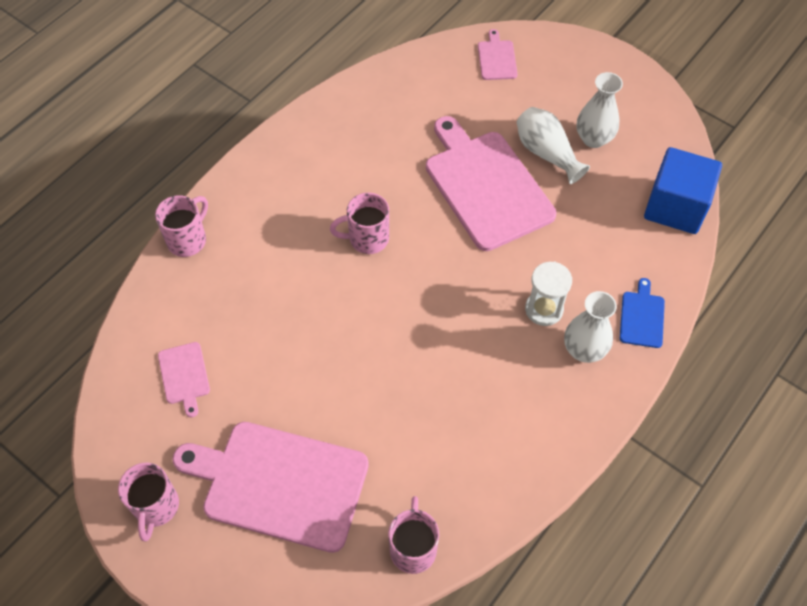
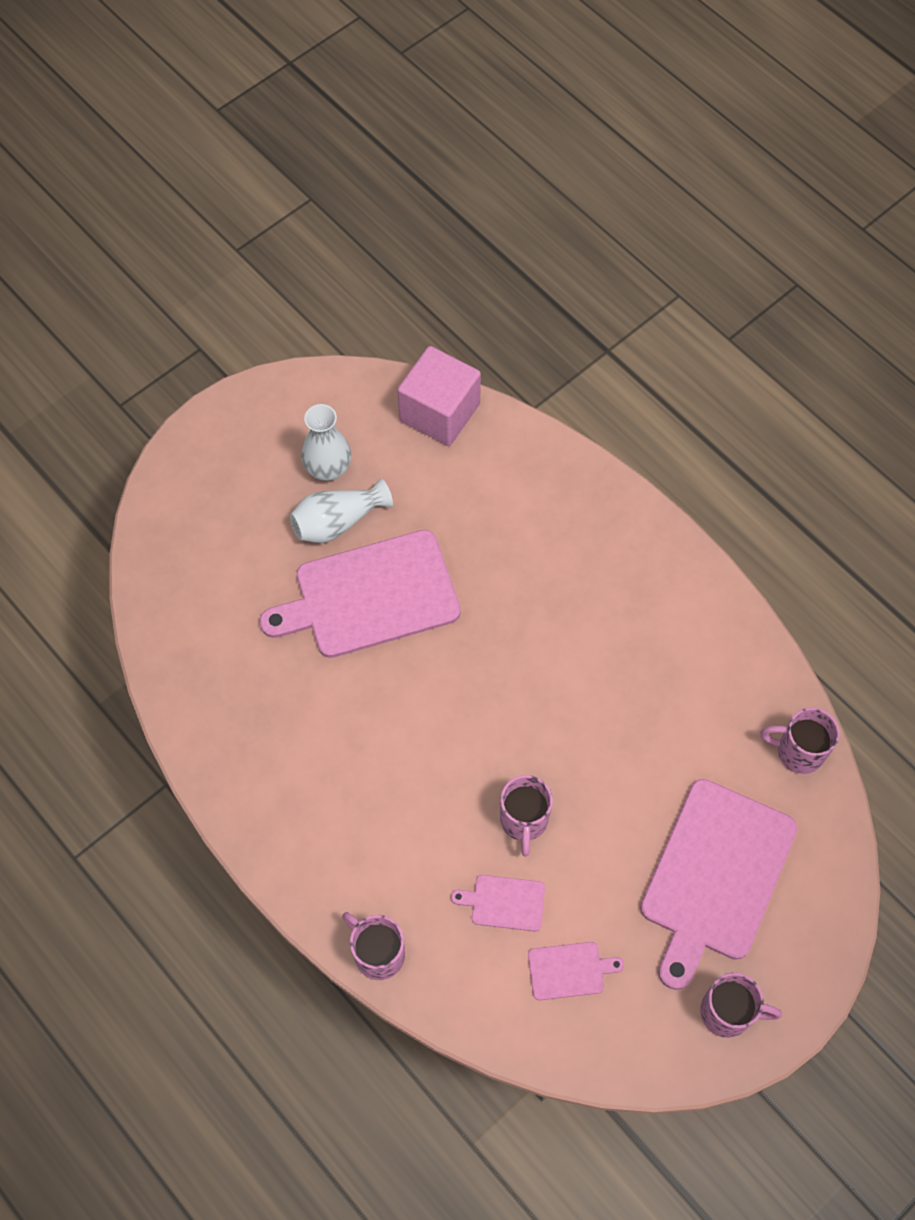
camera: 80 degrees left, 5 degrees up
pink mug [330,193,389,254] -> pink mug moved to [500,775,553,857]
pink cutting board [478,29,518,80] -> pink cutting board moved to [451,875,545,931]
white hourglass [525,262,572,326] -> none
white vase [564,291,617,363] -> none
blue cutting board [620,278,665,348] -> none
blue cube [644,147,722,234] -> pink cube [397,346,481,446]

